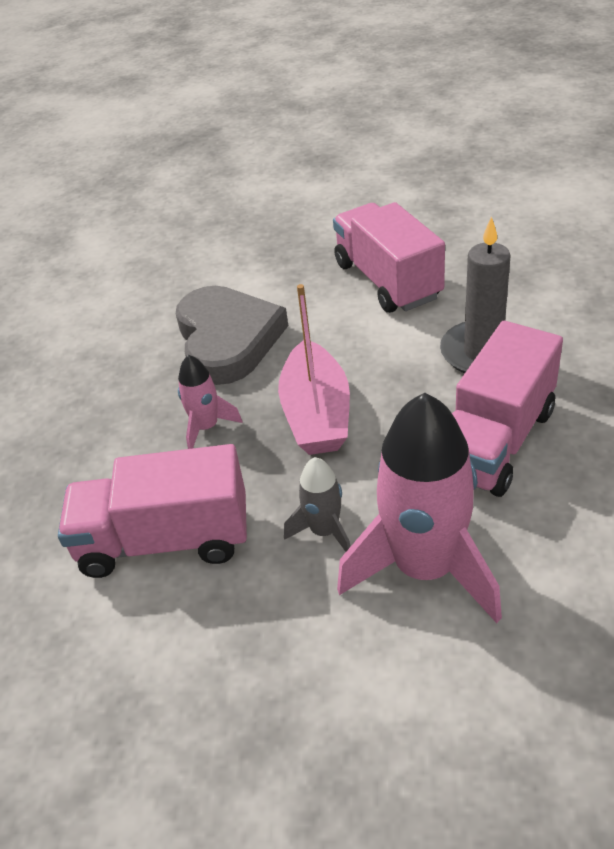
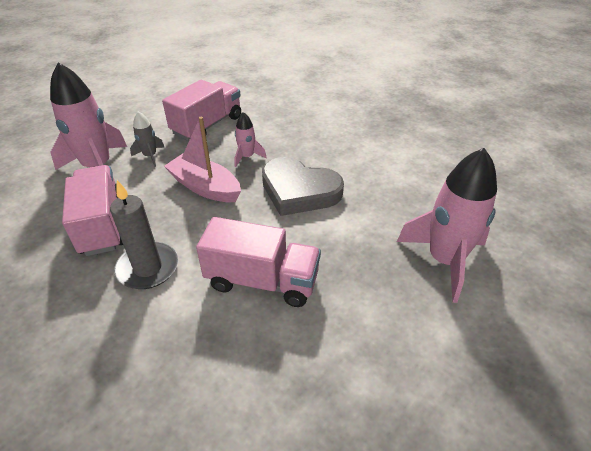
camera: 125 degrees right, 0 degrees up
none -> pink rocket [397,148,497,303]

